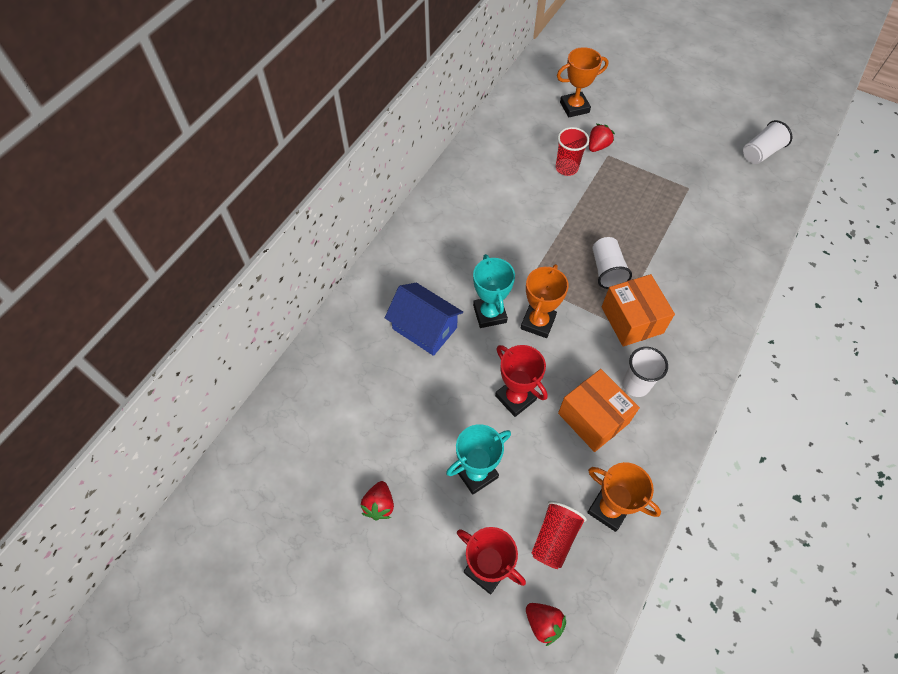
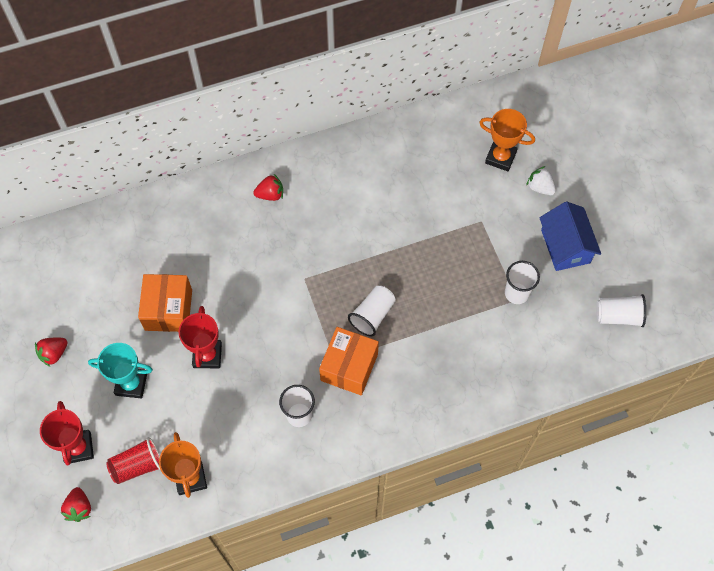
camera: 40 degrees right, 5 degrees up
blue house [385,283,463,356] -> blue house moved to [539,202,601,271]
turquoise trophy [473,254,515,328] -> none
orange trophy [521,264,569,338] -> none
red cup [556,127,589,176] -> none
orange box [558,369,640,452] -> orange box moved to [138,274,192,332]
red strawberry [589,124,615,152] -> red strawberry moved to [253,174,283,201]
none -> white cup [505,261,540,304]
none -> white strawberry [526,166,556,195]

